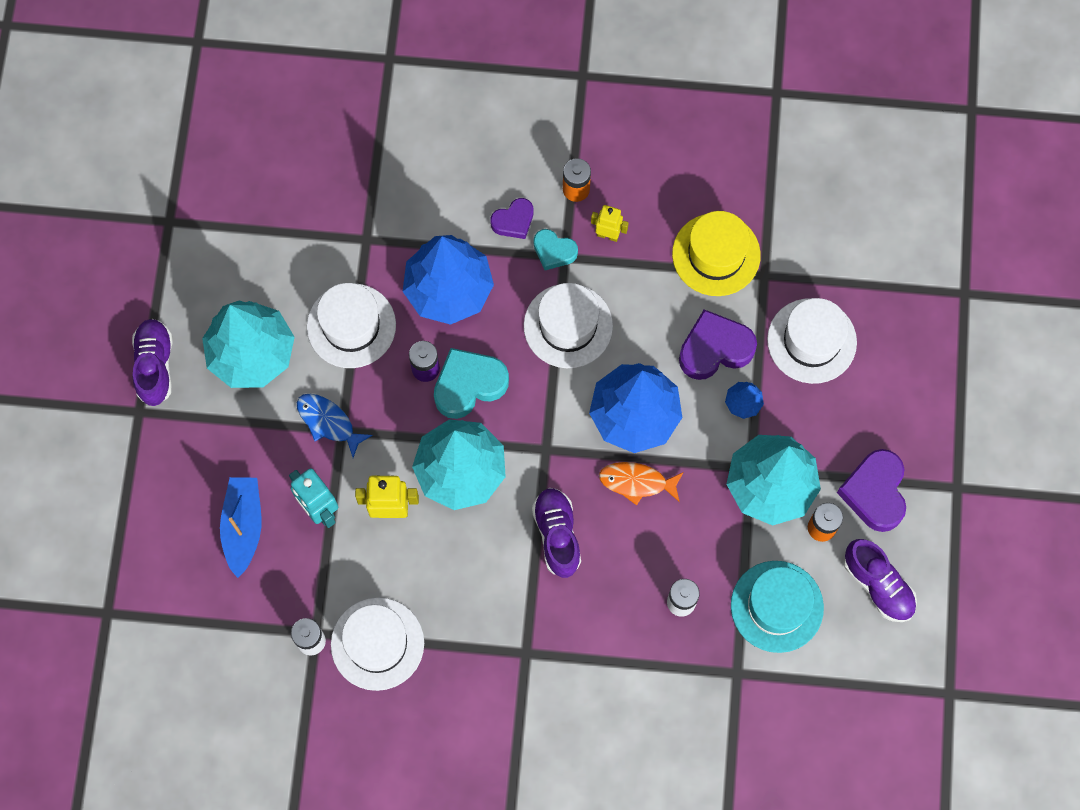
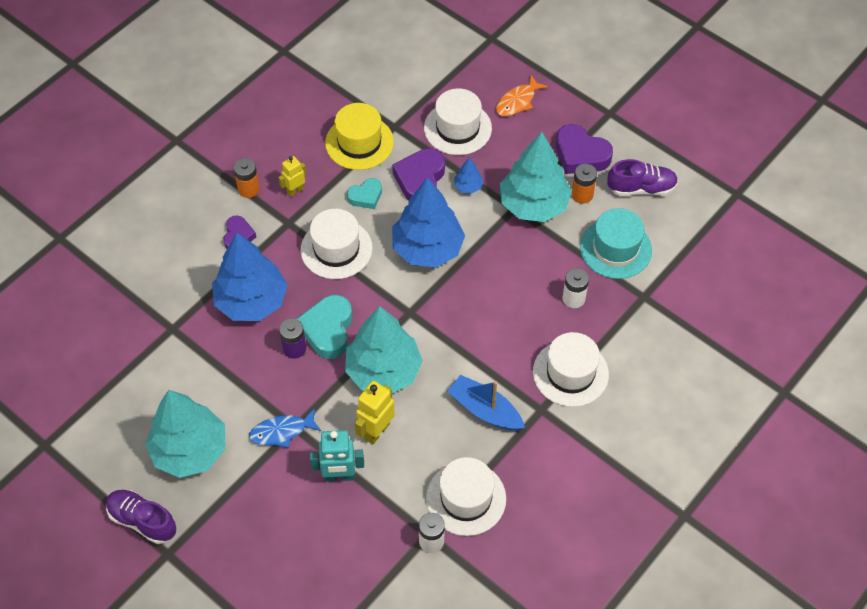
camera: 55 degrees left, 15 degrees down
blue boat [220,477,261,578] -> blue boat moved to [447,375,525,430]
white hat [307,283,396,368] -> white hat moved to [533,332,609,407]
purple shoe [532,488,581,578] -> none
turquoise heart [534,229,578,270] -> turquoise heart moved to [347,178,382,209]
orange fish [599,462,684,505] -> orange fish moved to [496,75,548,116]

